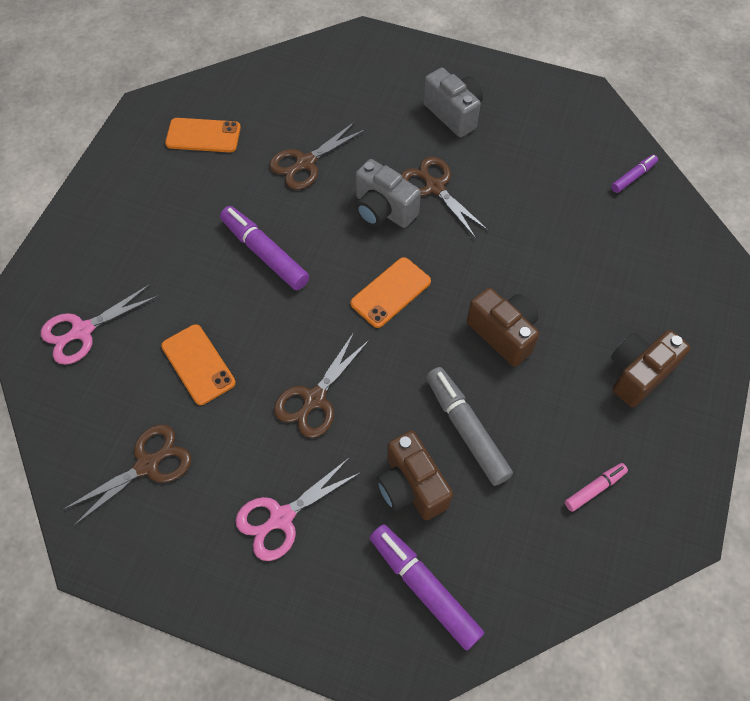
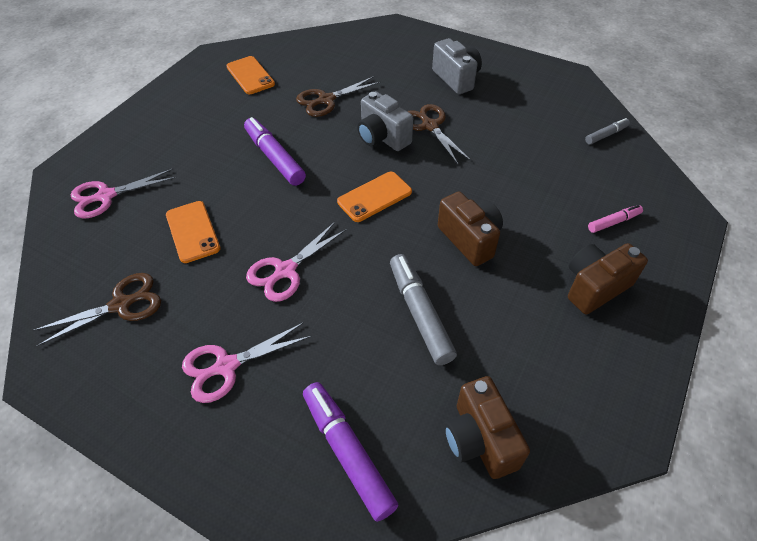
camera: 10 degrees right, 10 degrees down
orange phone [165,118,241,152] -> orange phone turned 45 degrees clockwise [226,56,275,94]
brown scissors [274,332,370,438] -> pink scissors [246,222,347,302]
brown camera [376,430,453,520] -> brown camera moved to [444,376,530,479]
pink marker [565,463,628,512] -> pink marker moved to [588,205,643,233]
purple marker [611,155,658,193] -> grey marker [585,118,630,144]

